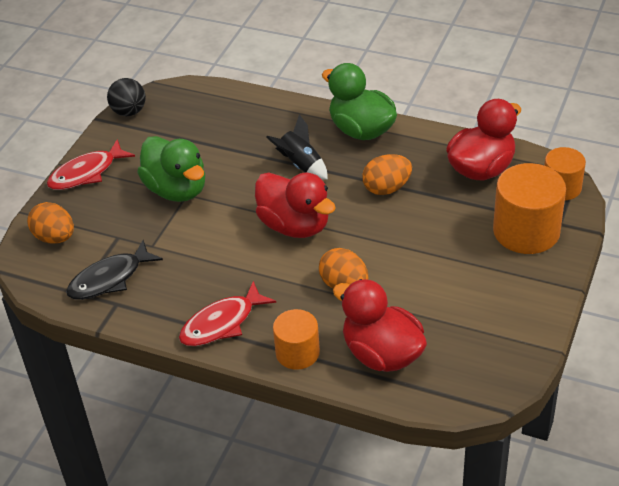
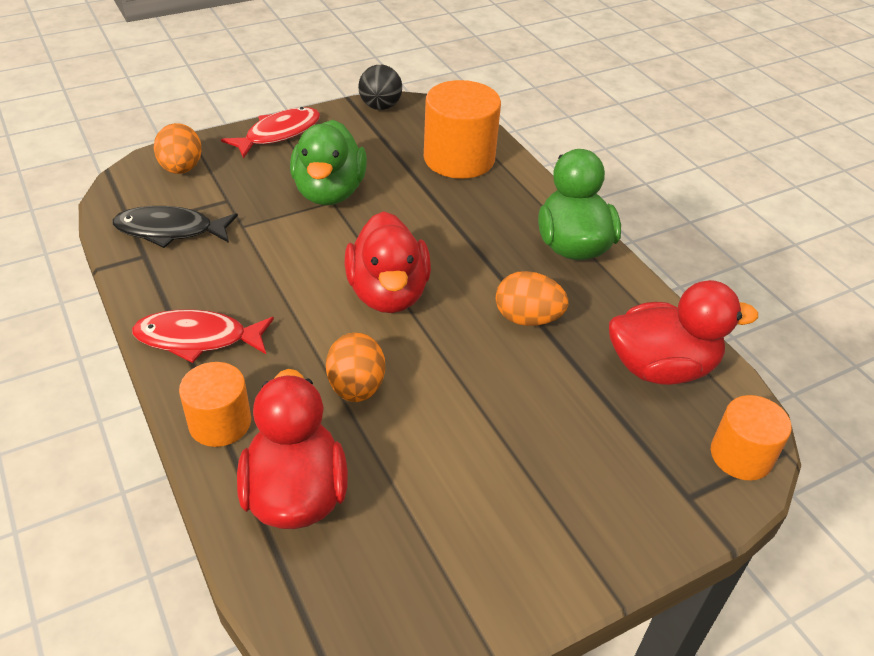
camera: 35 degrees right, 0 degrees up
red fish [47,139,135,190] -> red fish turned 135 degrees clockwise [221,107,320,158]
black rocket [266,114,328,180] -> none
orange cylinder [493,163,566,254] -> orange cylinder moved to [424,80,501,179]

